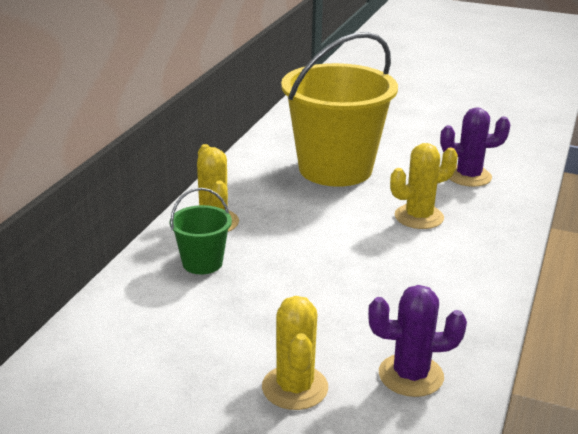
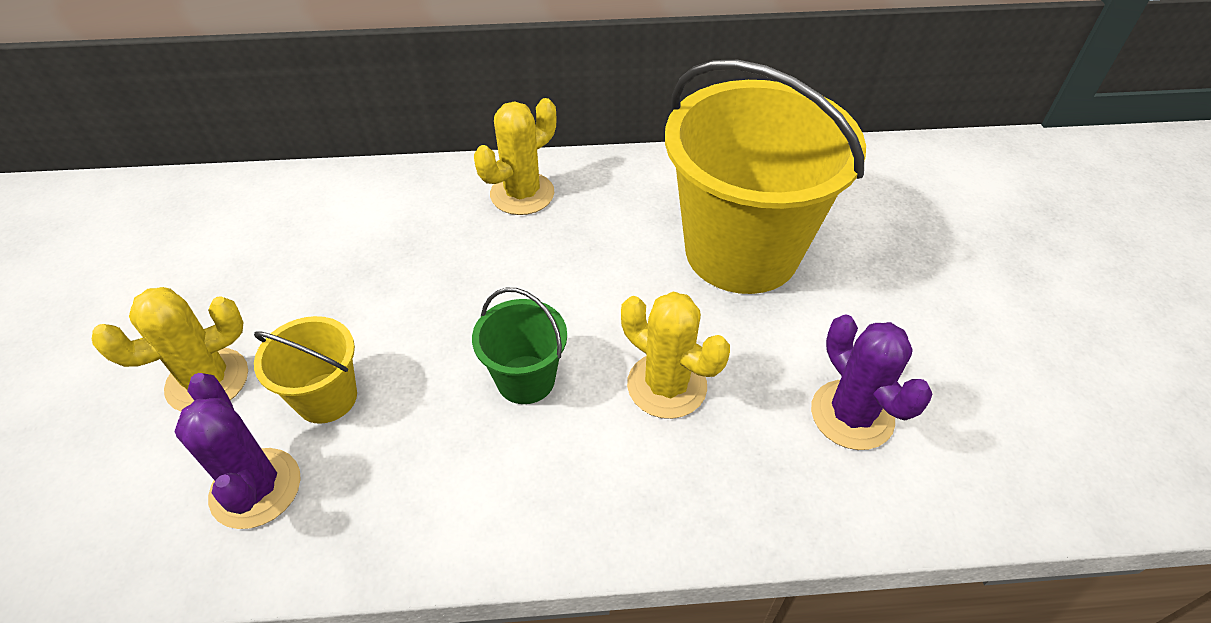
camera: 65 degrees right, 20 degrees up
green bucket [170,188,232,274] -> green bucket moved to [472,288,567,404]
none -> yellow bucket [254,316,357,424]

